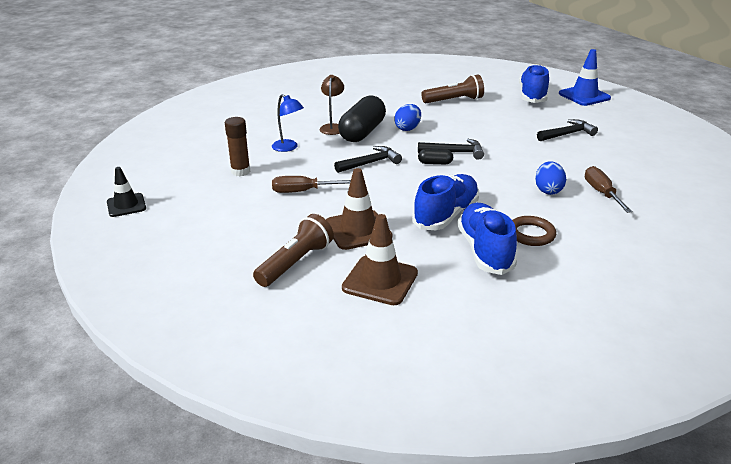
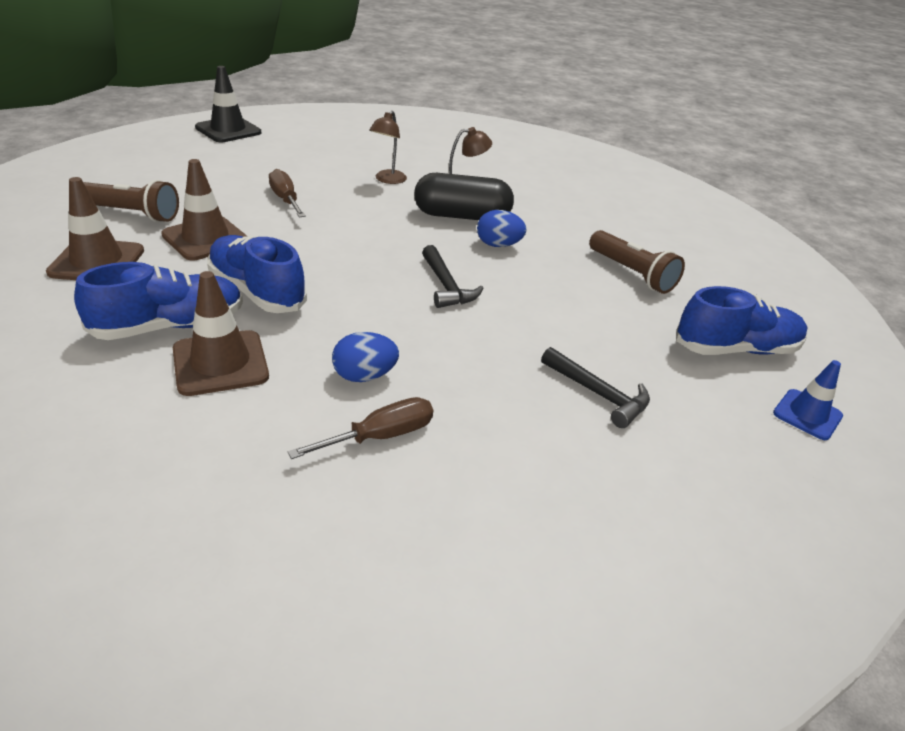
camera: 65 degrees right, 5 degrees up
black traffic cone [107,167,146,217] -> black traffic cone [195,66,261,142], size x1.51
brown glue stick [225,117,251,176] -> none
blue lamp [272,94,304,152] -> brown lamp [370,111,407,184]
black hammer [334,146,402,173] -> none
blue shoe [412,174,479,230] -> blue shoe turned 150 degrees counterclockwise [207,235,307,313]
black capsule [418,149,453,164] -> none
brown ring [512,216,556,246] -> brown traffic cone [173,271,269,396]
blue traffic cone [559,49,611,106] -> blue traffic cone [773,360,843,440], size x0.66

